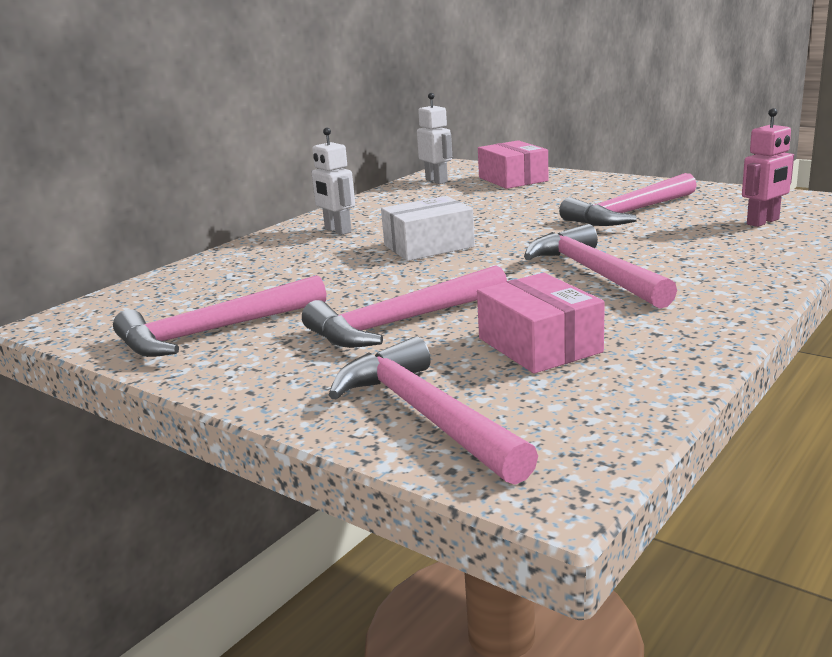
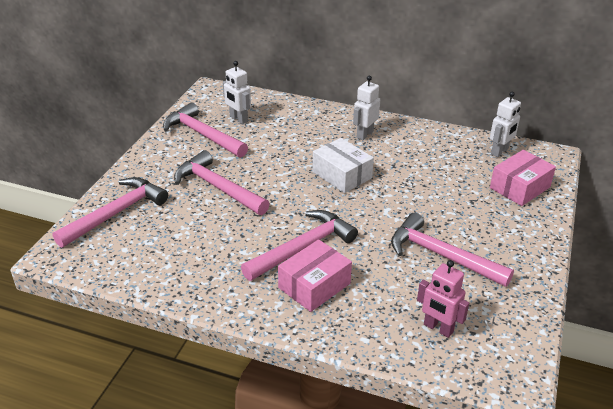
camera: 70 degrees right, 15 degrees up
pink box [477,273,605,374] -> pink box moved to [278,239,352,312]
none -> white robot [223,61,251,124]

